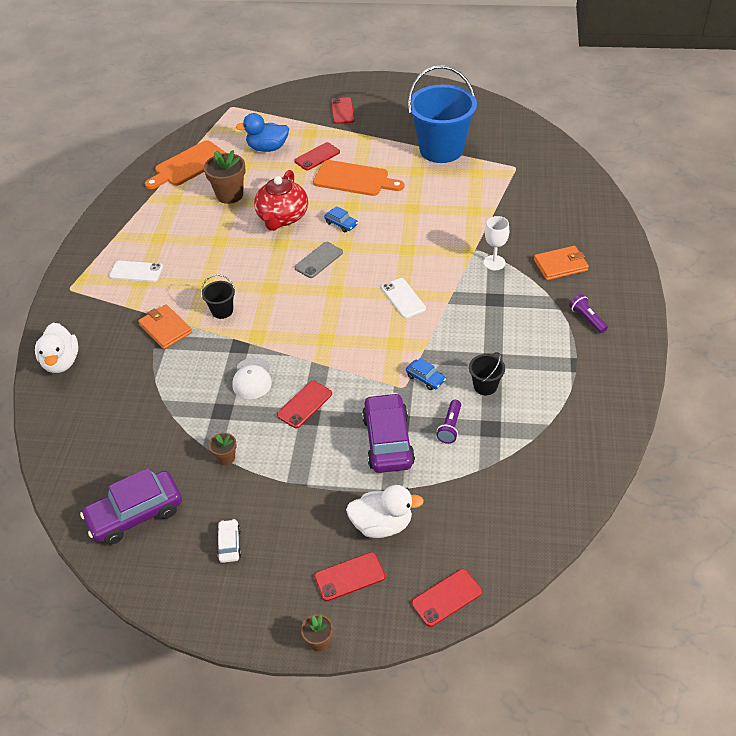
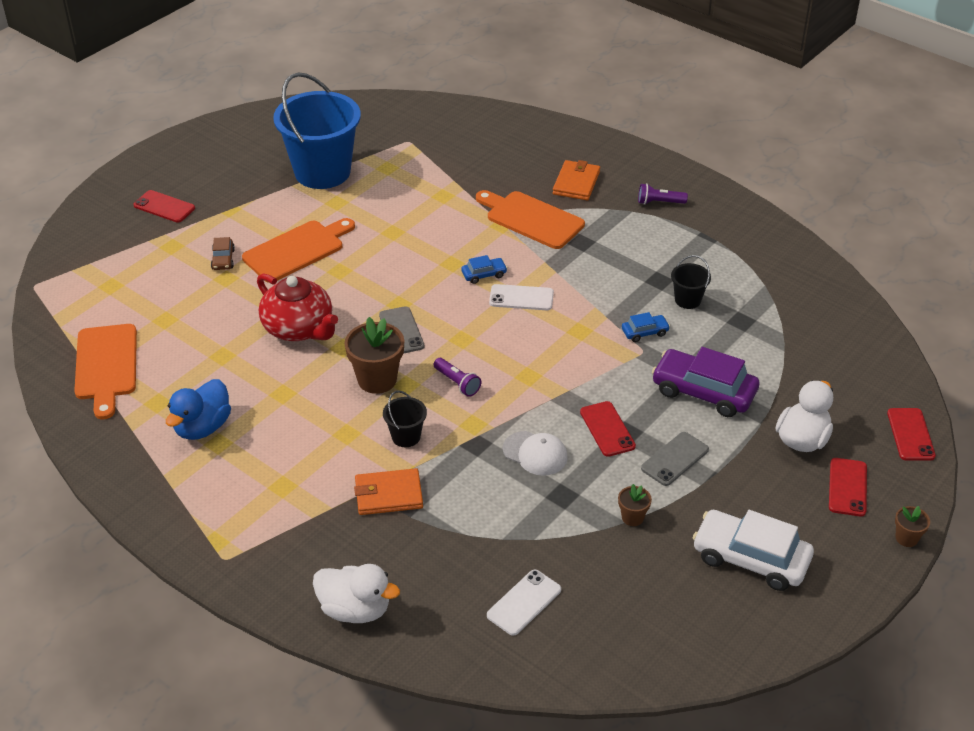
camera: 60 degrees left, 5 degrees down
purple car [80,468,182,545] -> none
white phone [109,261,163,282] -> white phone moved to [487,570,561,636]
brown flower pot [204,150,245,204] -> brown flower pot moved to [345,317,404,394]
white car [217,519,241,563] -> white car [693,510,814,591], size x2.12
blue duck [236,113,289,152] -> blue duck moved to [166,379,231,440]
red phone [294,142,340,170] -> brown car [211,237,235,270]
blue car [324,206,358,232] -> blue car moved to [461,255,507,284]
purple flashlight [436,400,461,444] -> purple flashlight moved to [433,358,481,397]
white goblet [484,216,509,270] -> orange cutting board [476,190,585,249]
none -> grey phone [641,432,709,486]

